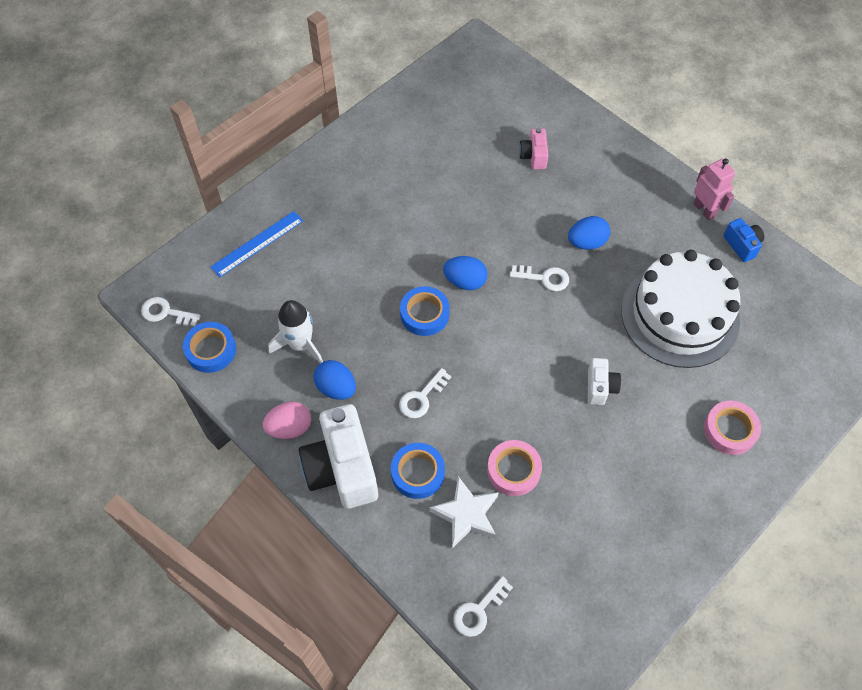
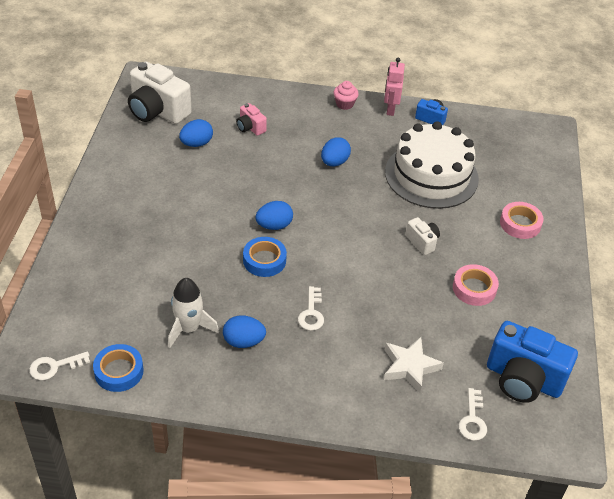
camera: 40 degrees left, 15 degrees down
blue ruler [211,211,303,277] -> none
pink egg [262,401,311,439] -> none
white camera [299,404,378,509] -> white camera moved to [128,62,192,124]
blue tape [391,443,445,499] -> none
pink tape [487,440,542,496] -> pink tape moved to [453,264,499,306]
white key [510,265,569,291] -> none
pink robot [693,158,735,221] -> pink robot turned 105 degrees counterclockwise [384,58,405,116]
none -> blue egg [179,119,213,147]
none -> pink cupcake [334,81,359,110]
none -> blue camera [487,321,578,403]

